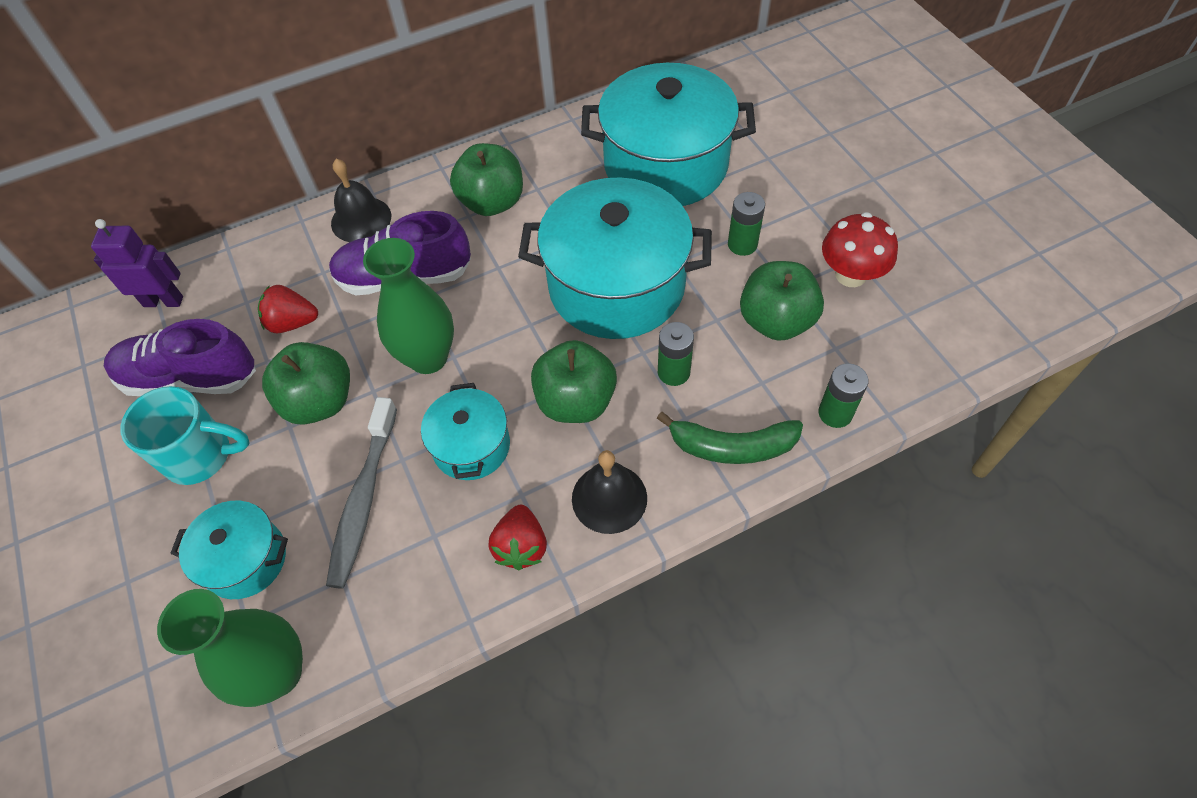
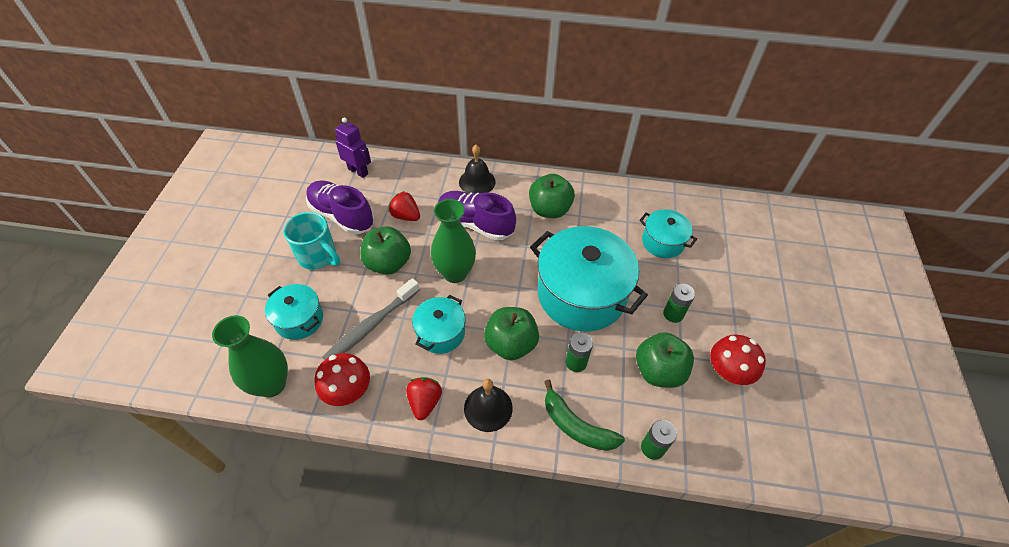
camera: 30 degrees right, 5 degrees down
red strawberry [488,505,547,570] -> red strawberry turned 150 degrees clockwise [406,377,442,420]
turquoise pot [581,63,756,206] -> turquoise pot [639,209,697,258], size x0.51
none -> red mushroom [314,353,370,406]

